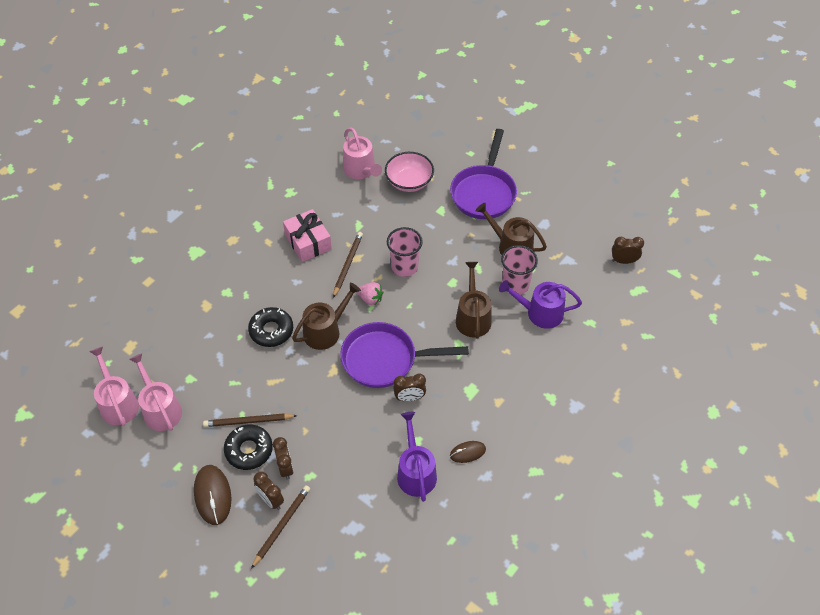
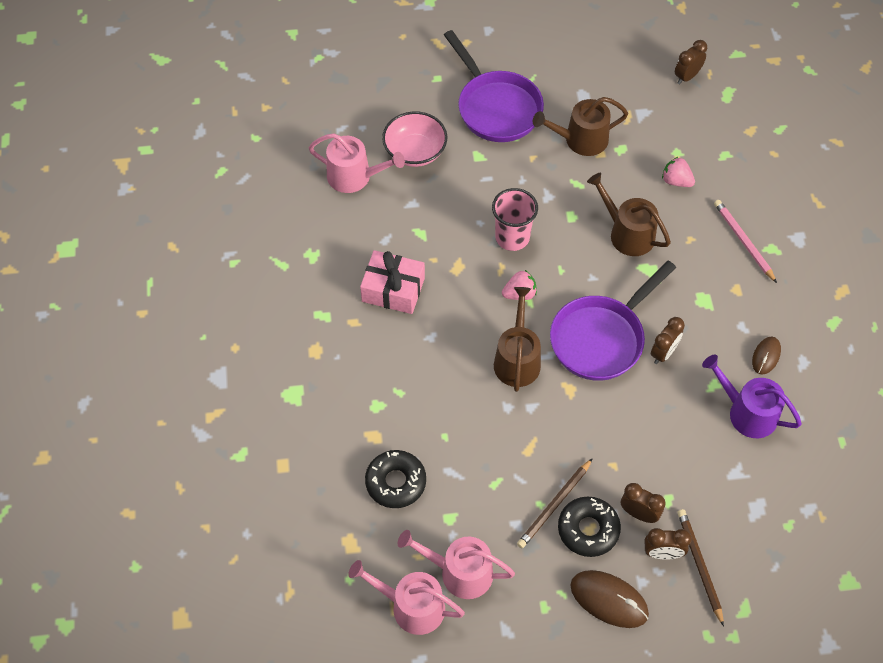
camera: 45 degrees left, 5 degrees up
black donut [248,307,293,347] -> black donut moved to [365,450,426,508]
brown pencil [333,232,363,298] -> none
purple watering can [499,280,582,329] -> pink strawberry [662,157,695,187]
pink cup [501,245,538,295] -> none
none -> pink pencil [714,200,777,283]

